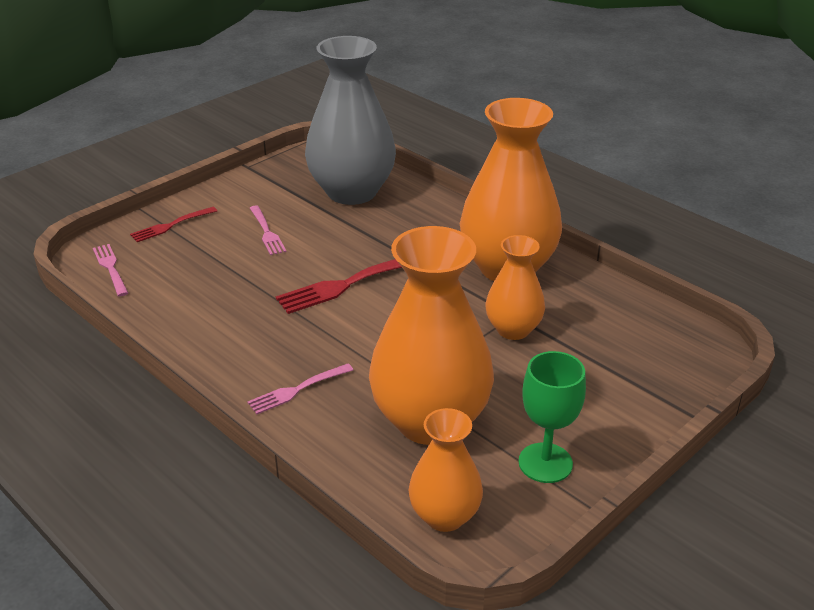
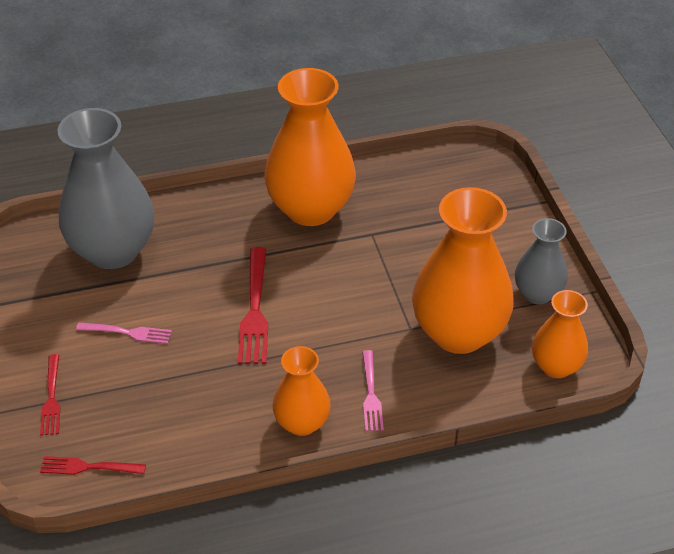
camera: 60 degrees left, 10 degrees up
pink fork [93,244,128,296] -> red fork [40,456,146,475]
orange vase [486,235,545,340] -> orange vase moved to [272,346,331,436]
green goblet [518,351,586,483] -> grey vase [515,218,568,304]

